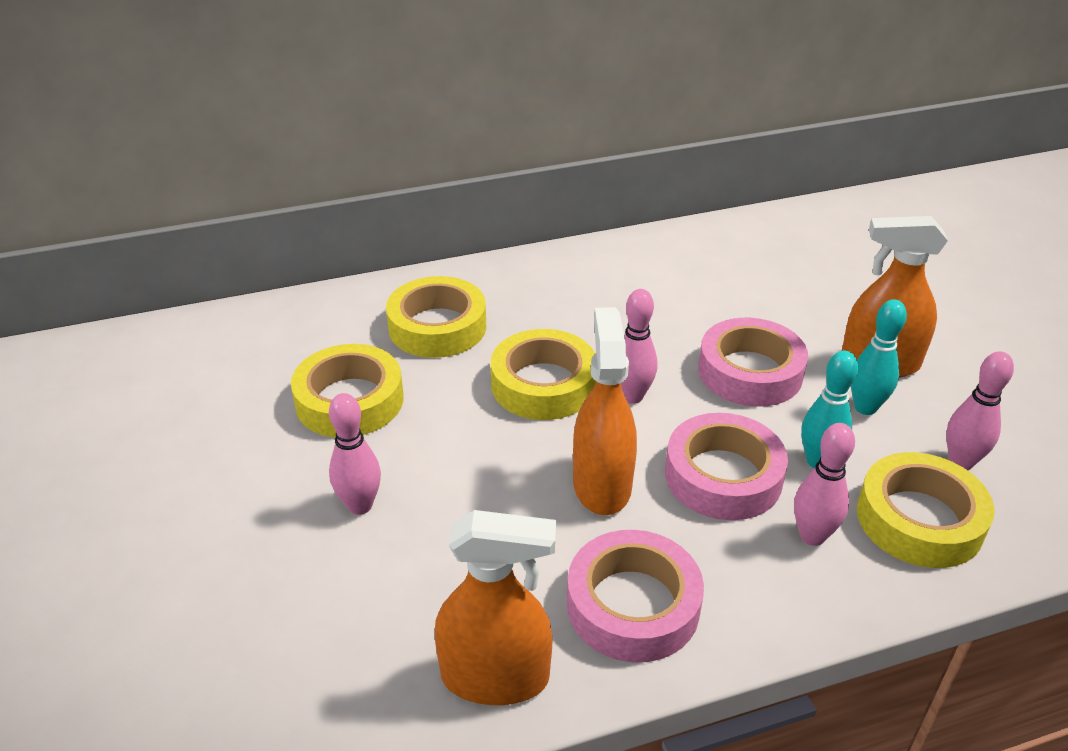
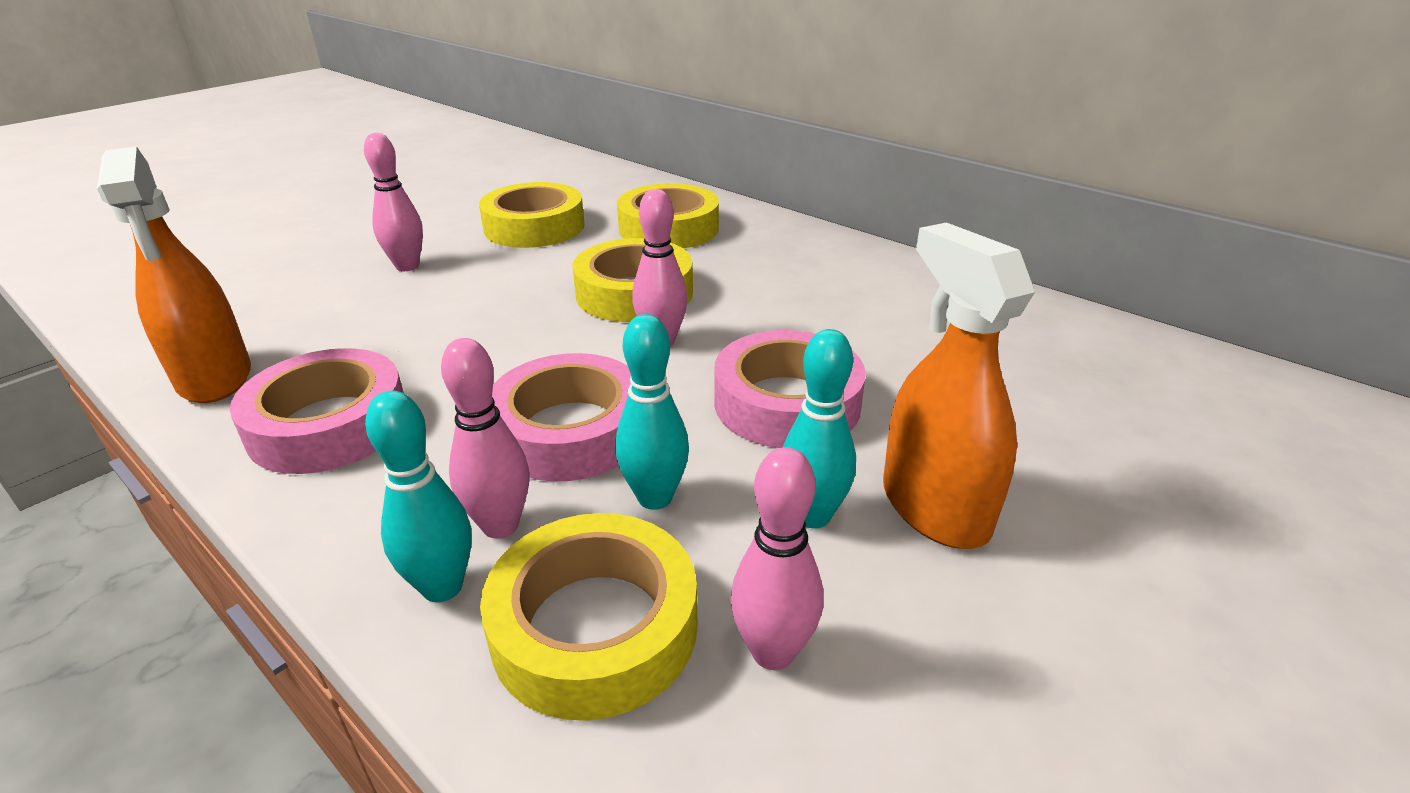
camera: 60 degrees right, 5 degrees down
orange spray bottle [573,307,637,515] -> none
none -> turquoise bowling pin [365,391,471,602]

